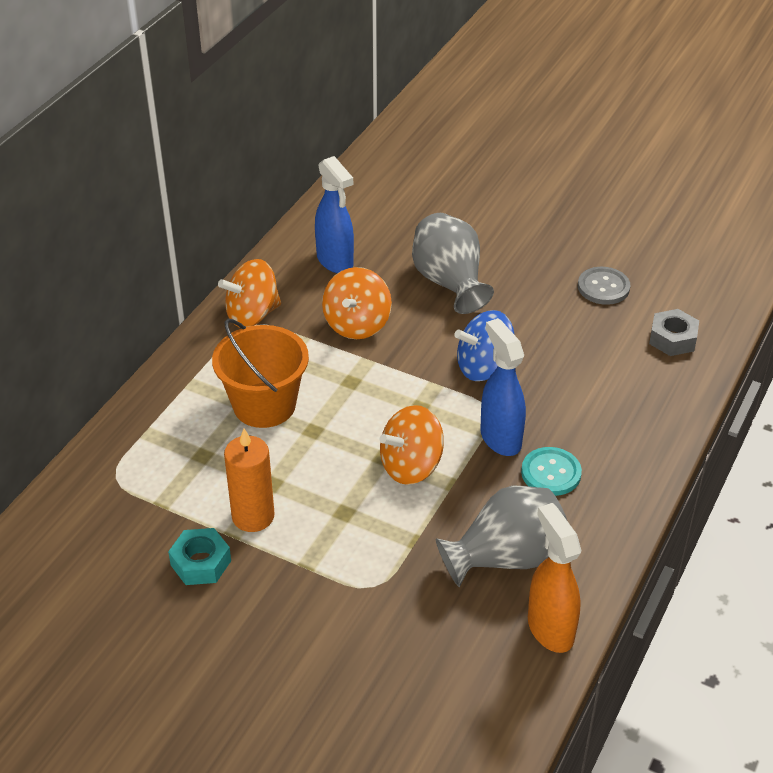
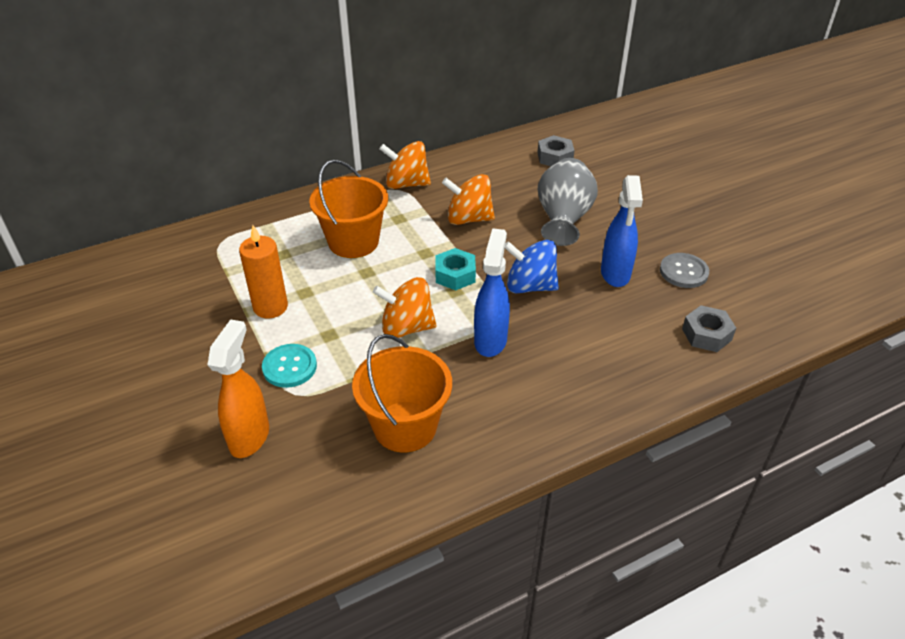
camera: 35 degrees right, 0 degrees up
turquoise nut [168,528,231,585] -> turquoise nut moved to [435,248,476,290]
blue spray bottle [315,156,354,273] -> blue spray bottle moved to [601,175,643,287]
orange spinning top [322,267,392,339] -> orange spinning top turned 45 degrees clockwise [442,174,495,225]
grey vase [436,486,567,587] -> orange bucket [352,334,452,452]
turquoise button [521,447,582,496] -> turquoise button moved to [262,344,317,388]
orange spray bottle [528,503,582,653] -> orange spray bottle moved to [208,319,269,458]
none -> grey nut [537,135,575,166]

